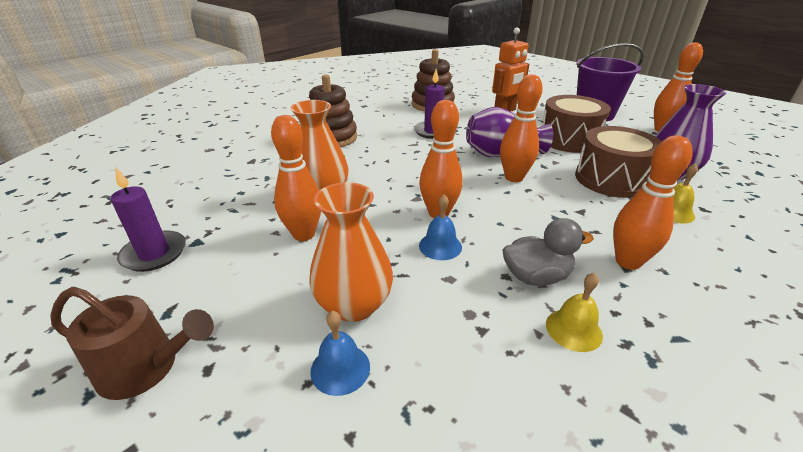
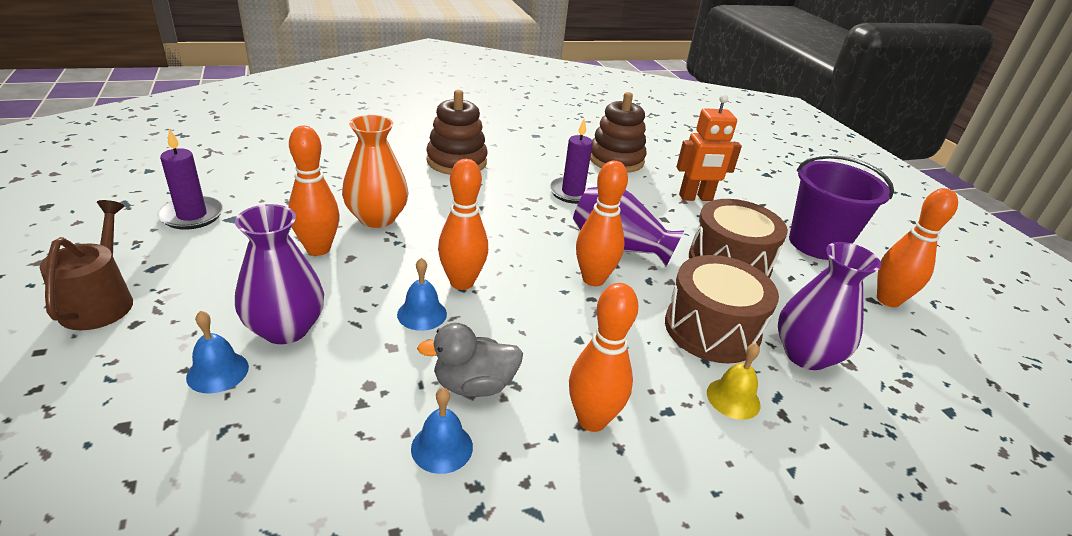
camera: 25 degrees right, 0 degrees up
brown watering can [50,287,214,400] -> brown watering can turned 135 degrees counterclockwise [40,200,133,330]
orange vase [309,182,393,322] -> purple vase [235,204,324,344]
grey duck [502,218,594,286] -> grey duck turned 150 degrees clockwise [417,323,523,397]
yellow bell [546,273,603,352] -> blue bell [411,388,473,474]

